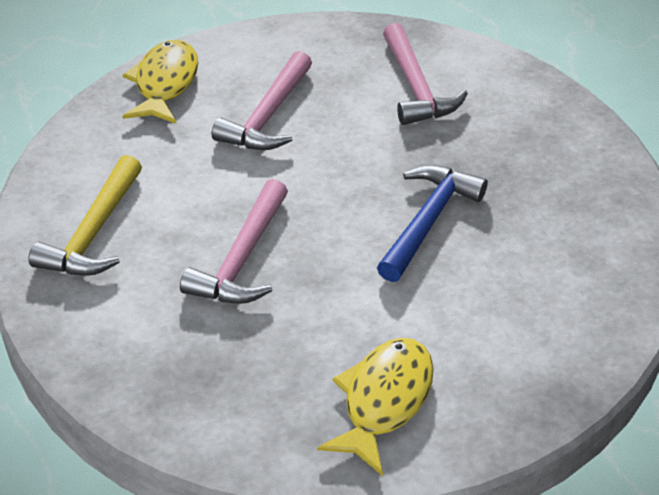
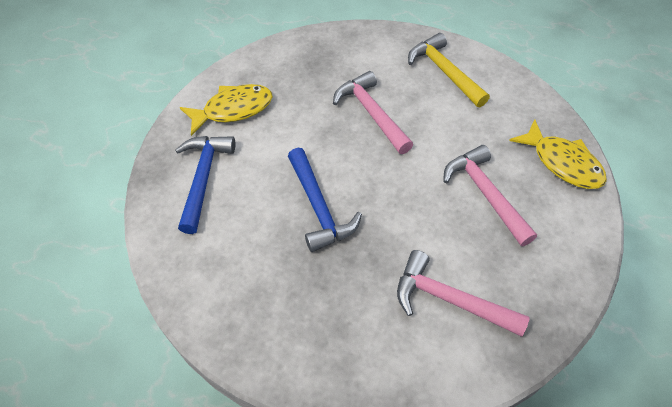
camera: 130 degrees right, 10 degrees up
yellow fish [317,338,434,476] -> yellow fish turned 90 degrees counterclockwise [180,84,273,136]
none -> blue hammer [175,136,235,234]

